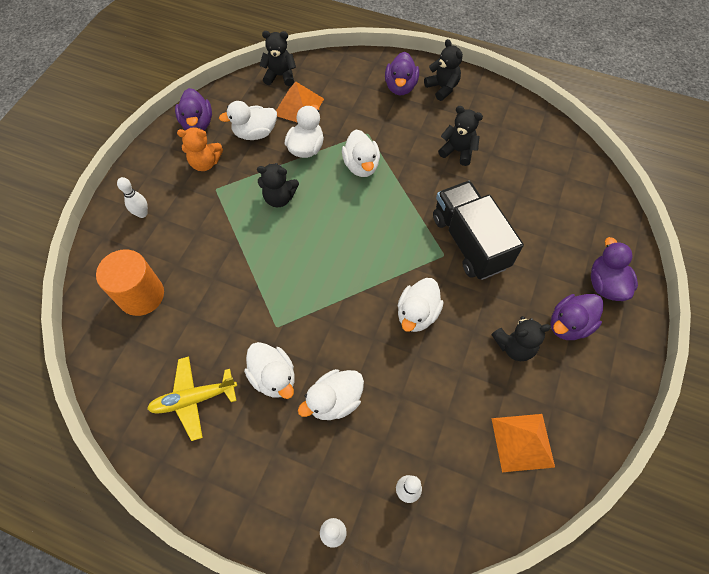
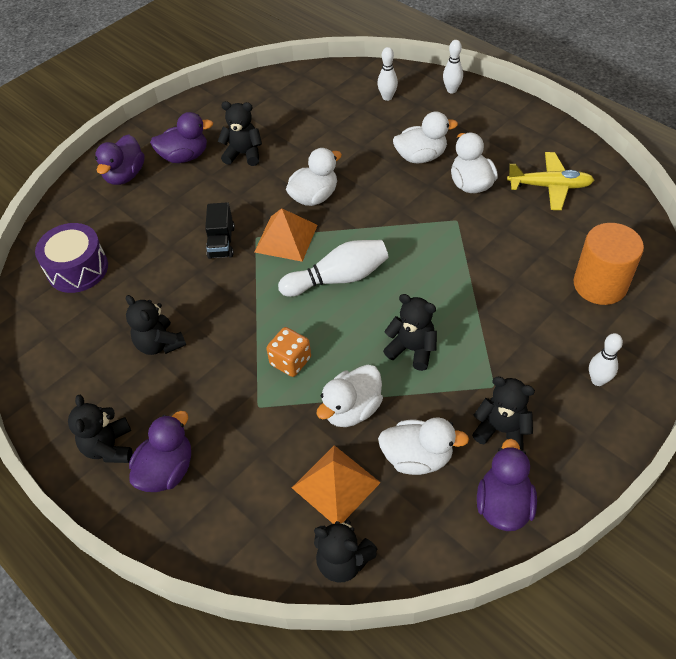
camera: 155 degrees left, 10 degrees down
orange teddy bear [177,127,223,171] -> black teddy bear [472,377,535,451]
white duck [342,130,380,177] -> orange dice [266,327,311,377]
black truck [433,181,524,280] -> black truck [205,202,235,259], size x0.50
orange pyramid [491,414,555,472] -> orange pyramid moved to [254,208,318,262]
none -> purple drum [35,223,108,293]
none -> white bowling pin [278,240,389,297]

